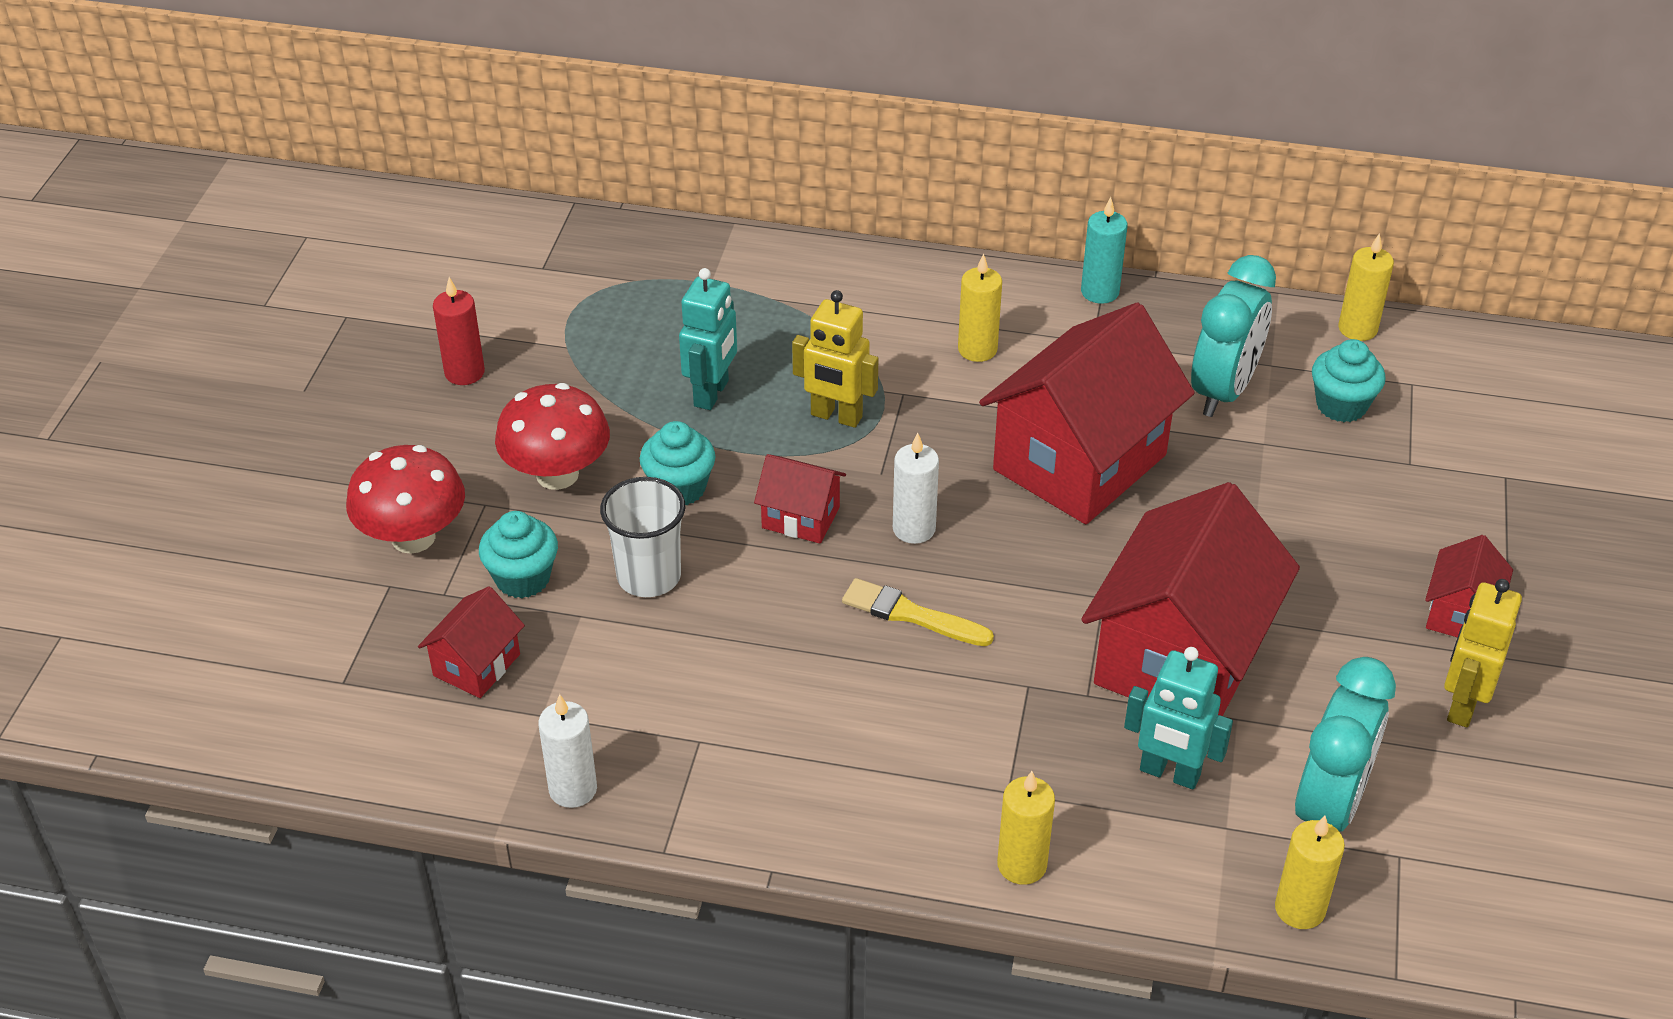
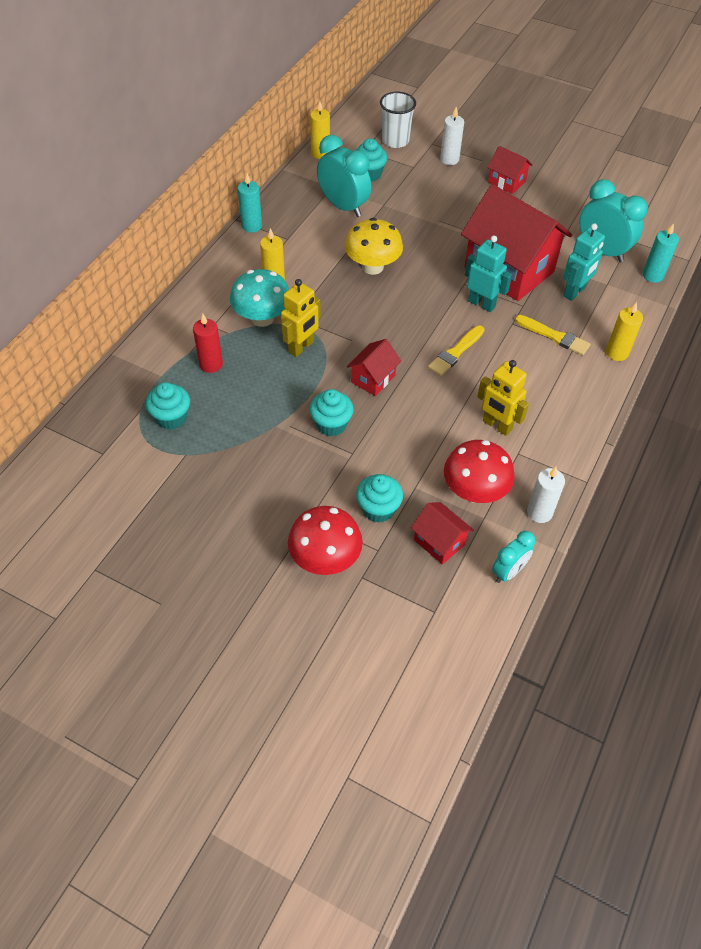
camera: 75 degrees left, 10 degrees up
red candle [433,277,485,385] -> red candle moved to [193,314,223,373]
red mushroom [495,383,610,490] -> red mushroom moved to [444,440,515,503]
white cup [600,477,685,597] -> white cup moved to [380,92,416,148]
turquoise robot [679,268,737,410] -> turquoise robot moved to [465,235,512,312]
white candle [893,433,939,544] -> white candle moved to [440,107,464,165]
red house [979,302,1195,524] -> yellow mushroom [345,218,403,275]
yellow candle [1275,816,1345,929] -> turquoise candle [643,223,679,283]
yellow robot [1444,579,1522,727] -> yellow robot moved to [477,360,529,436]
none -> turquoise cupcake [146,382,190,430]
none -> turquoise mushroom [230,269,289,327]
none -> turquoise clock [492,531,535,583]
none -> yellow brush [515,315,591,355]

